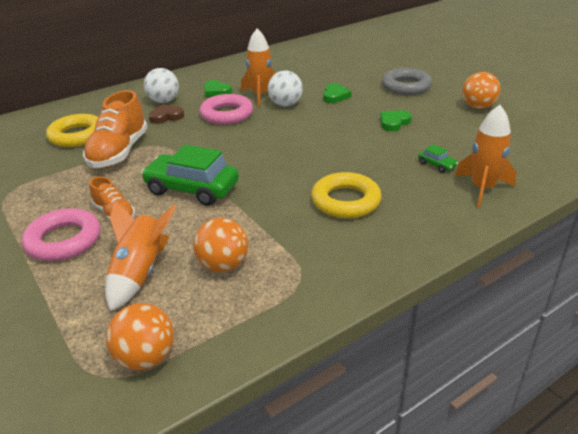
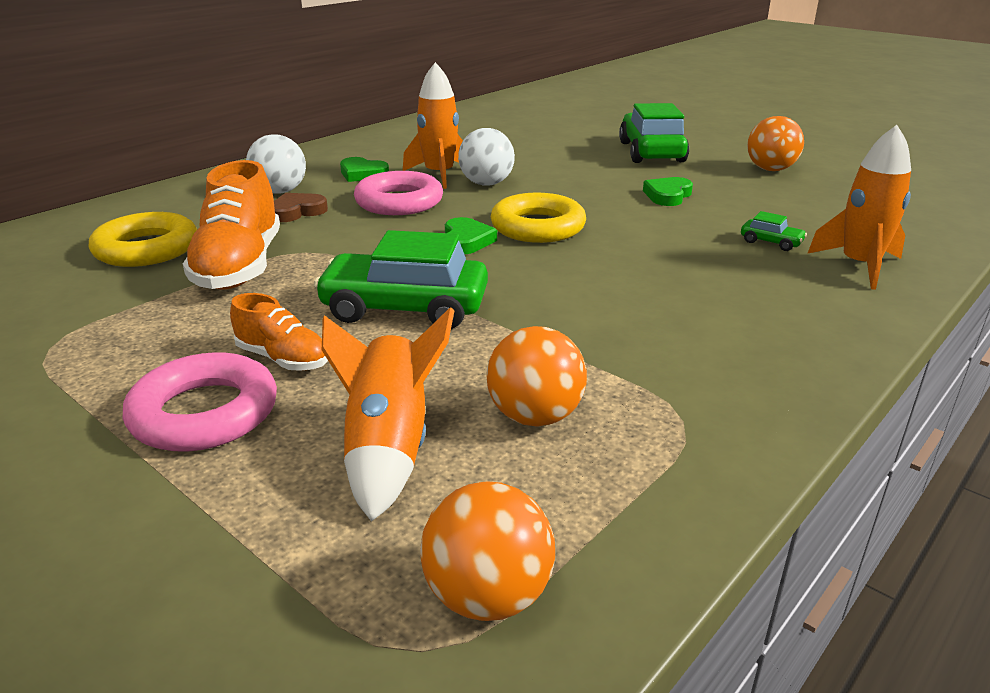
camera: 15 degrees left, 5 degrees down
yellow ring [311,172,382,219] -> yellow ring moved to [491,193,586,243]
green heart [323,83,351,103] -> green heart moved to [445,217,497,254]
grey ring [382,68,432,95] -> green car [619,103,689,163]

